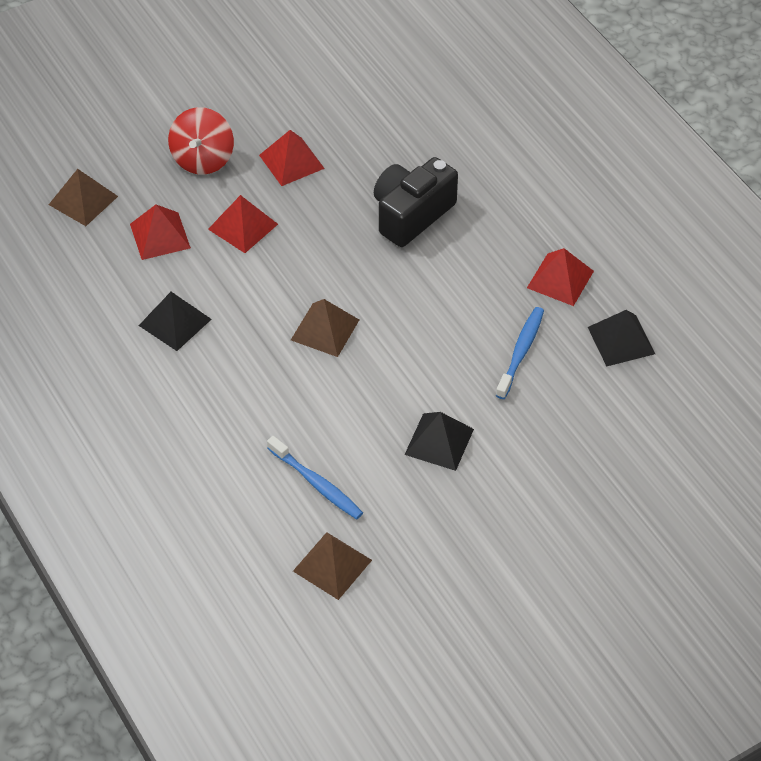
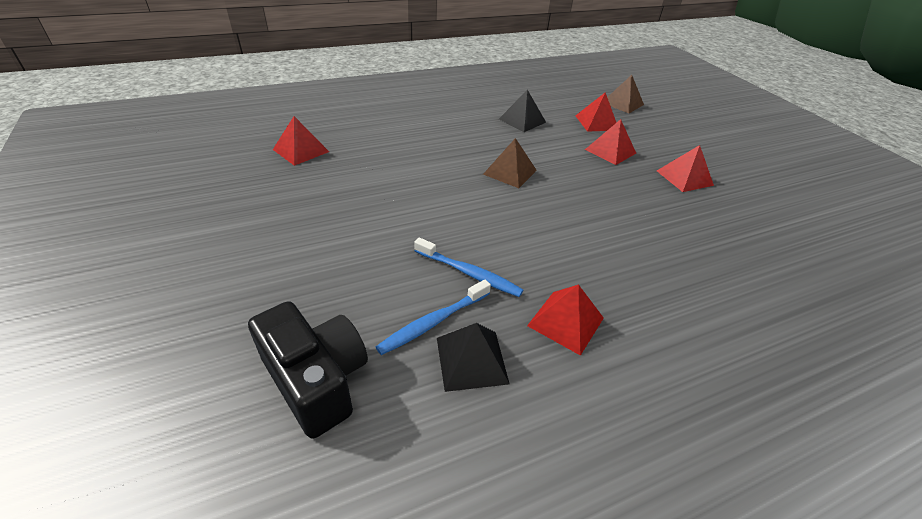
camera: 95 degrees right, 10 degrees down
red spinning top [168,107,234,175] -> none
blue toothbrush [267,436,363,520] -> blue toothbrush moved to [376,280,491,355]
brown pyramid [293,532,372,600] -> red pyramid [273,116,329,166]
black camera [374,157,458,247] -> black camera moved to [248,301,368,439]
black pyramid [405,412,474,471] -> none

